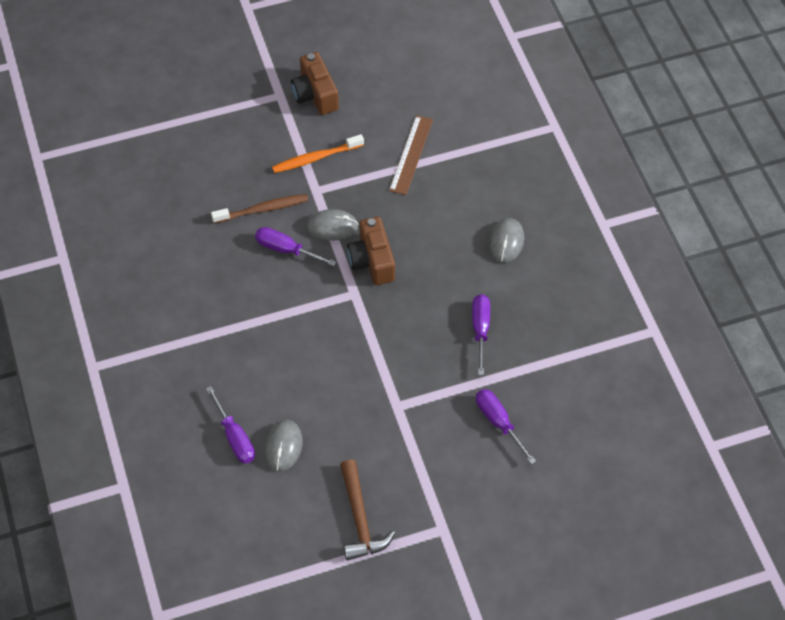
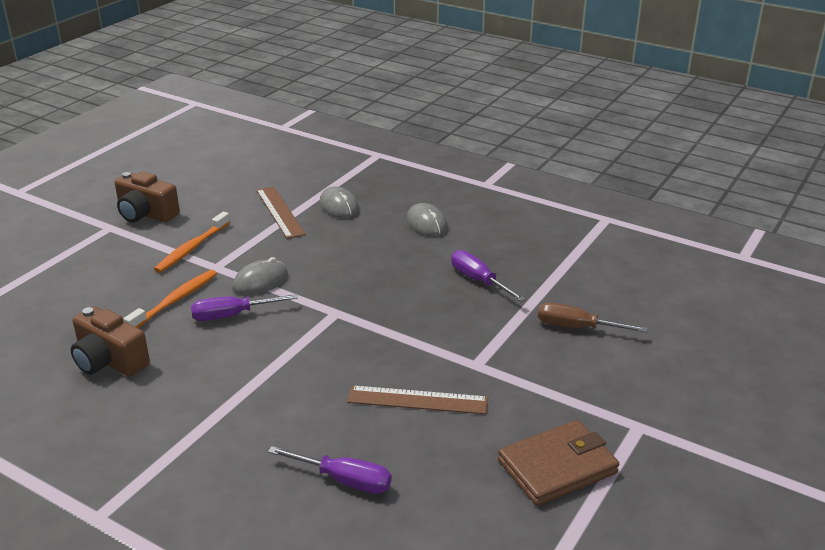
camera: 40 degrees left, 25 degrees down
brown toothbrush [211,194,308,223] -> orange toothbrush [123,270,217,328]
grey mouse [264,420,303,472] -> grey mouse moved to [319,186,359,218]
brown hammer [340,460,395,561] -> brown wallet [498,420,619,506]
brown camera [347,217,395,285] -> brown camera moved to [71,306,150,377]
purple screwdriver [476,389,536,465] -> brown screwdriver [538,302,648,333]
none -> brown ruler [347,385,488,414]

